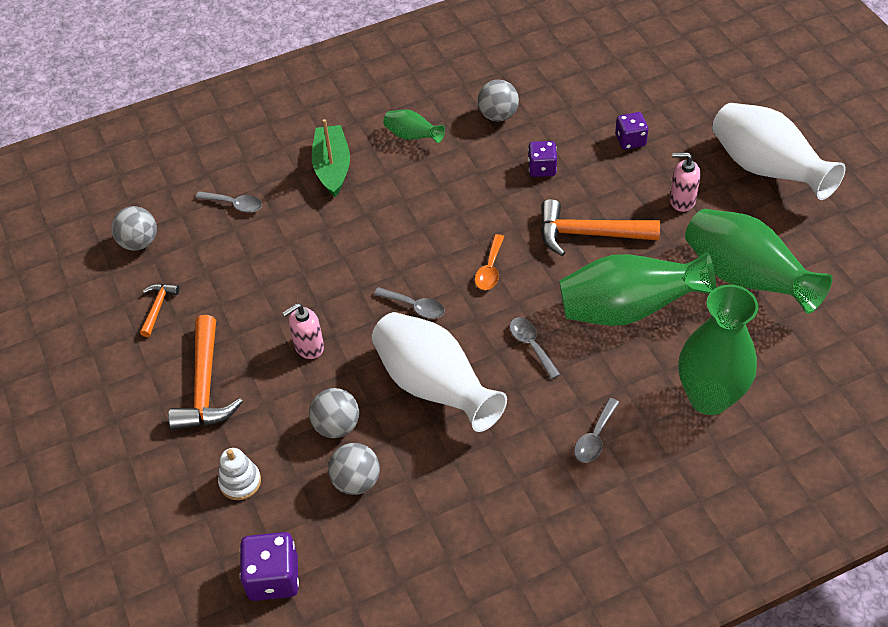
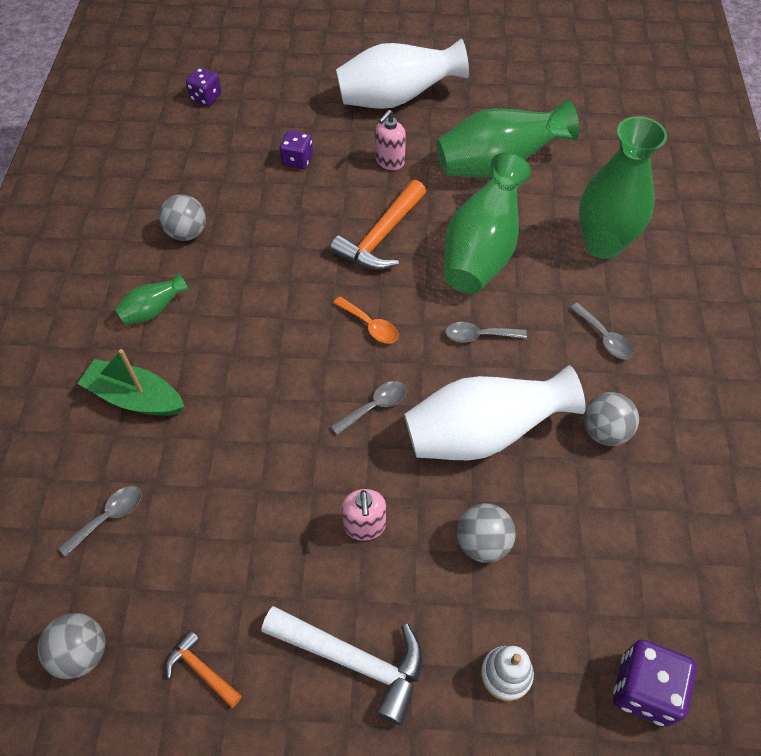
camera: 65 degrees left, 5 degrees up
orange hammer [168,315,243,430] -> white hammer [261,606,423,725]
grey ball [328,443,380,495] -> grey ball moved to [583,392,639,446]
purple dice [528,141,557,177] -> purple dice moved to [186,68,221,106]

